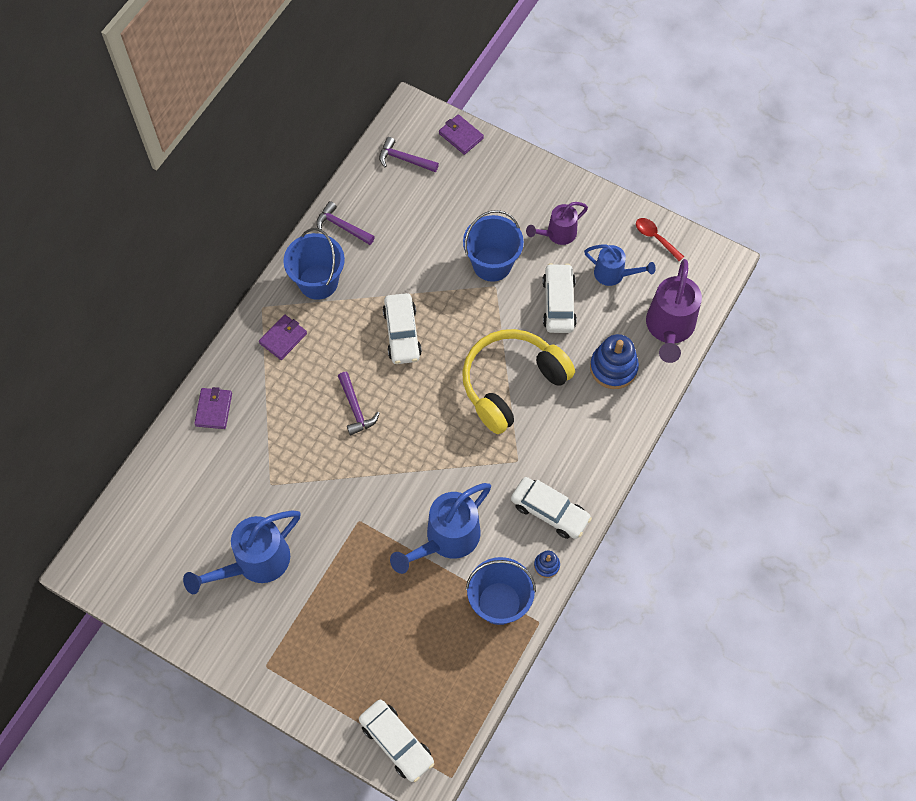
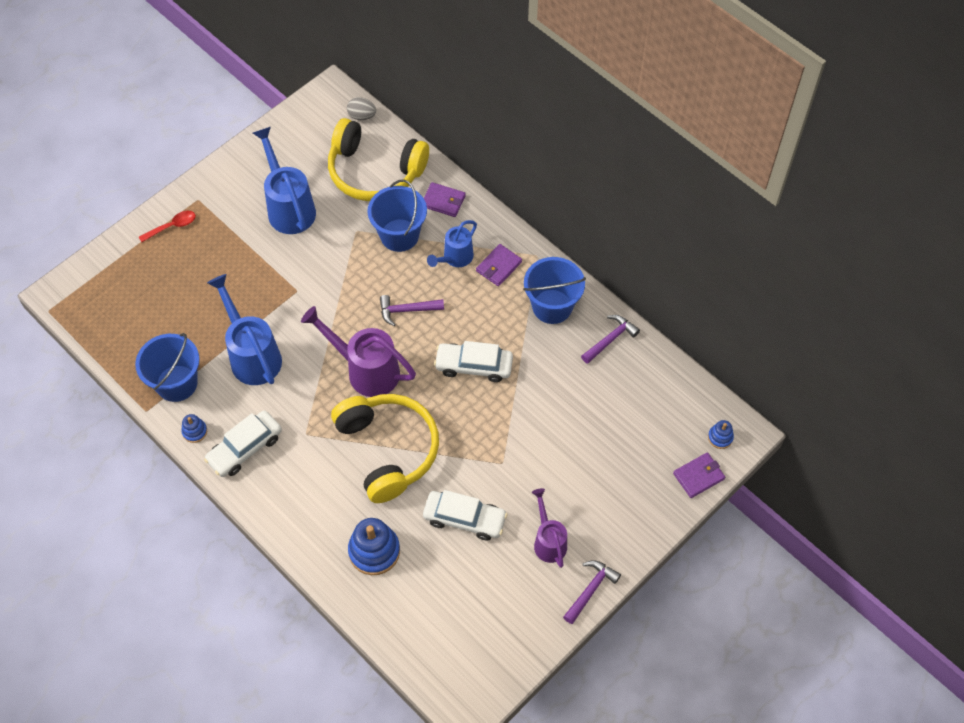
camera: 105 degrees right, 5 degrees down
purple wallet [259,315,307,360] -> purple wallet turned 75 degrees clockwise [476,244,522,286]
white car [359,700,434,782] -> none
purple hammer [379,137,439,172] -> purple hammer moved to [563,560,621,624]
blue bucket [463,210,524,282] -> blue bucket moved to [367,179,427,252]
blue watering can [584,244,656,286] -> blue watering can moved to [427,220,477,267]
red spoon [636,218,684,261] -> red spoon moved to [139,211,196,242]
purple watering can [646,259,702,363] -> purple watering can moved to [301,306,416,397]
none -> yellow headphones [328,118,429,201]
none -> grey egg [347,97,376,120]
none -> blue stacking toy [708,420,734,449]

